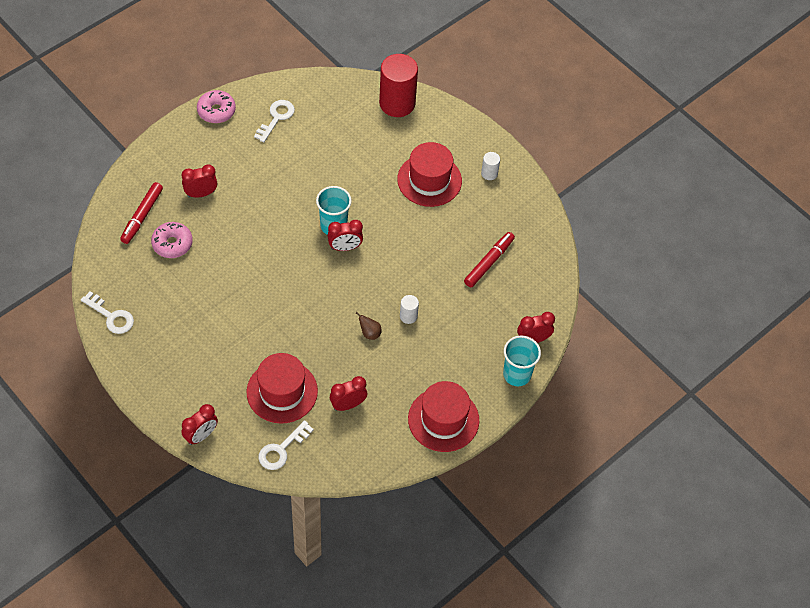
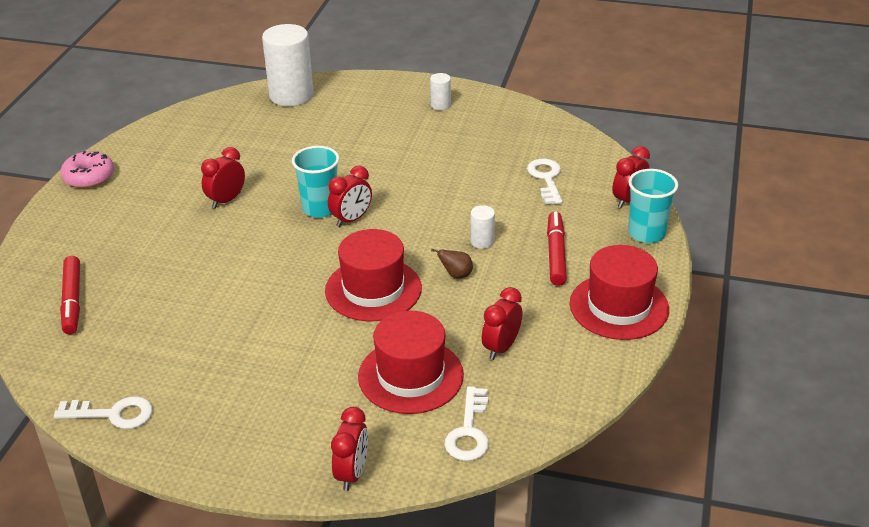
camera: 30 degrees left, 20 degrees down
pink donut [151,222,193,258] -> none
red clock [181,165,217,198] -> red clock moved to [201,147,245,208]
white key [254,100,295,143] -> white key moved to [527,159,563,204]
red cylinder [379,54,418,117] -> white cylinder [262,24,314,106]
red hat [397,142,462,207] -> red hat moved to [325,229,422,321]
red marker [464,232,515,287] -> red marker moved to [547,211,567,286]

